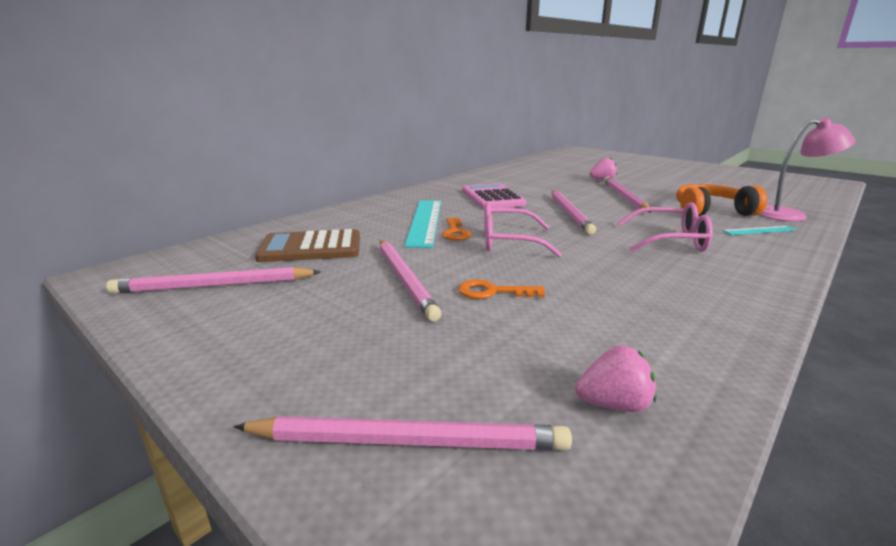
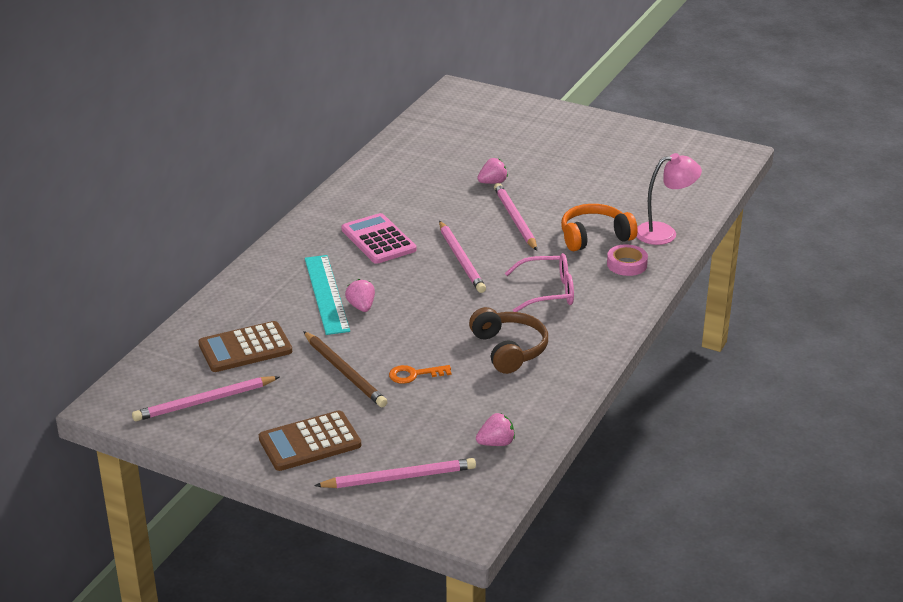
camera: 15 degrees left, 10 degrees up
pink pencil [379,240,442,321] -> brown pencil [303,331,387,407]
orange key [442,218,472,241] -> pink strawberry [345,279,375,312]
pink glasses [484,202,562,257] -> none
turquoise ruler [722,226,796,235] -> pink tape [607,244,648,276]
none -> brown calculator [259,410,361,471]
none -> brown headphones [469,307,548,374]

